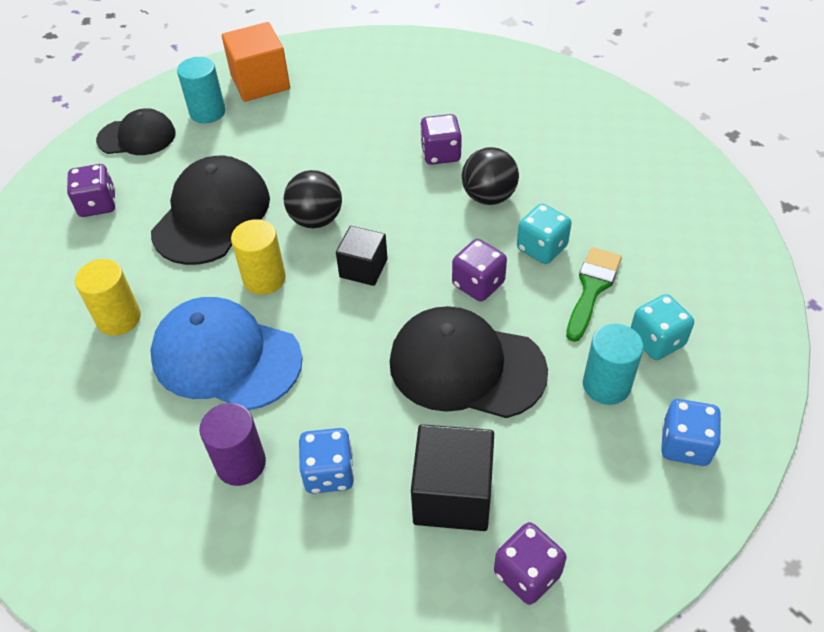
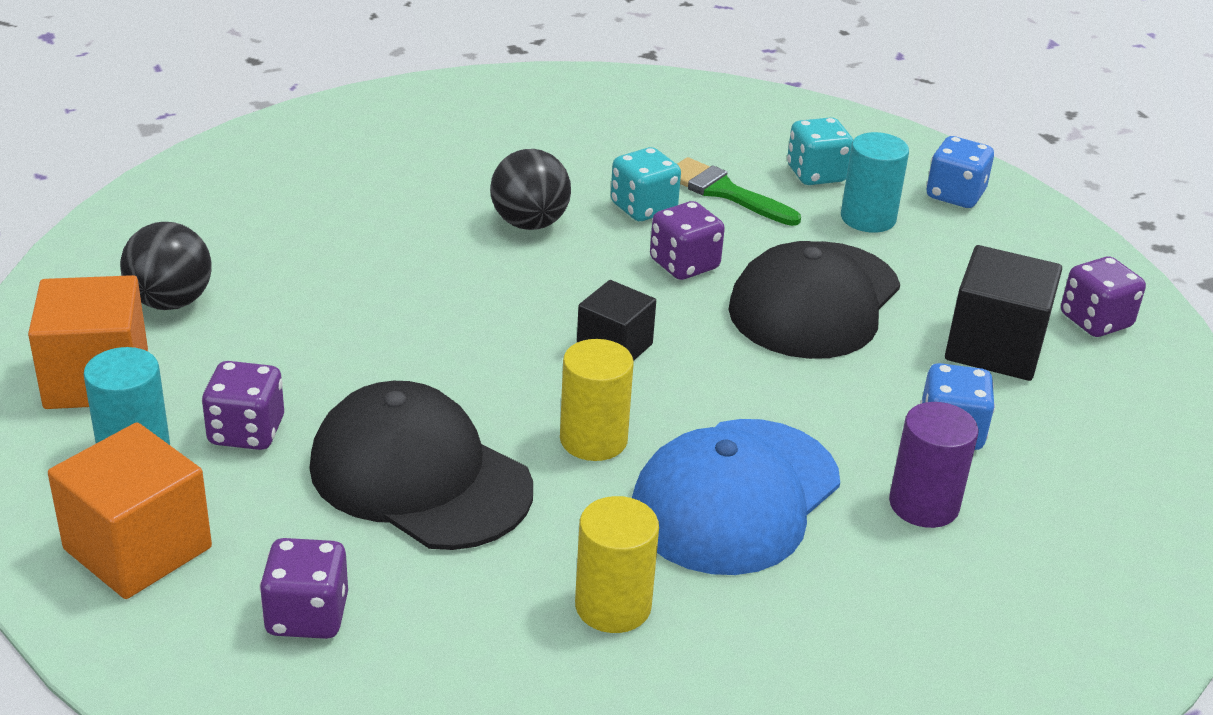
camera: 80 degrees left, 15 degrees down
black cap [96,108,176,155] -> orange cube [48,422,212,599]
black ball [284,170,342,228] -> black ball moved to [120,222,212,310]
purple dice [420,114,462,165] -> purple dice moved to [202,361,284,450]

